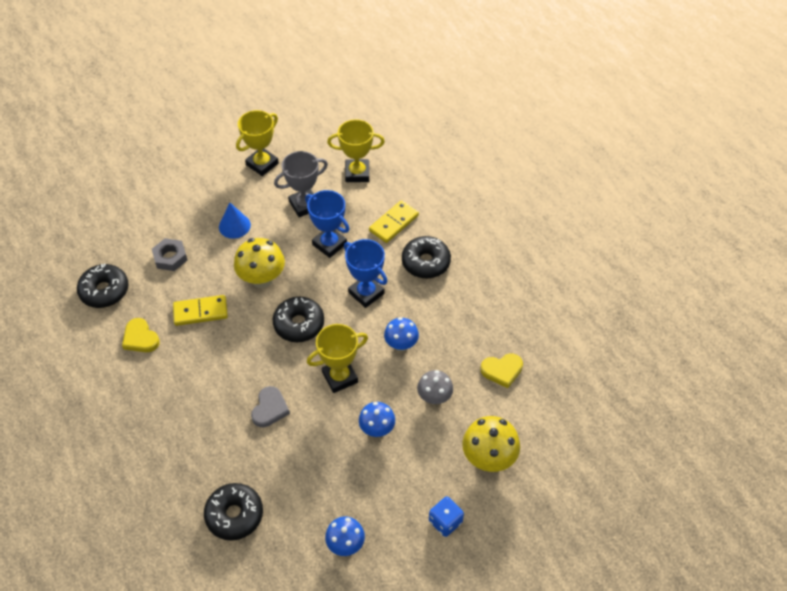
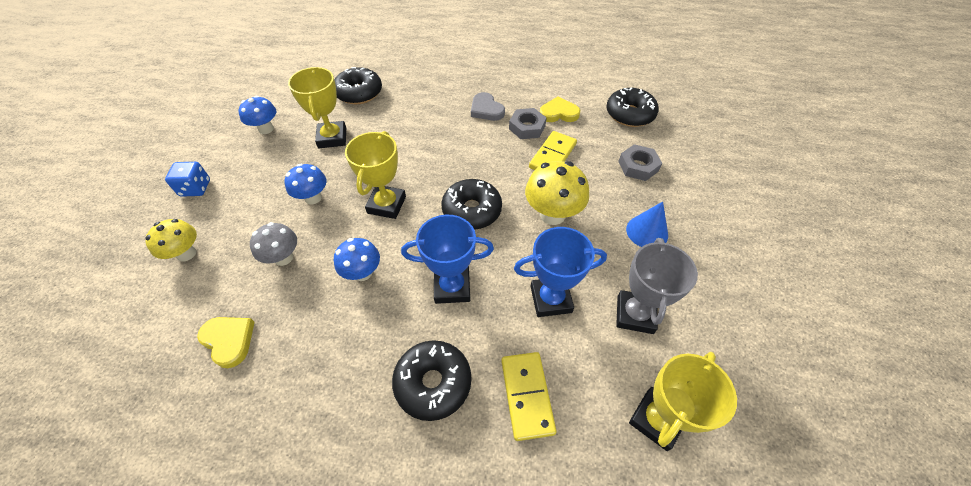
camera: 130 degrees right, 0 degrees up
yellow trophy [236,110,279,176] -> yellow trophy moved to [288,67,346,148]
grey heart [251,386,290,427] -> grey heart moved to [471,92,505,121]
yellow mushroom [462,416,520,472] -> yellow mushroom [145,219,197,262], size x0.66
yellow heart [481,354,523,388] -> yellow heart turned 105 degrees clockwise [197,317,255,368]
none -> grey nut [509,108,547,139]

